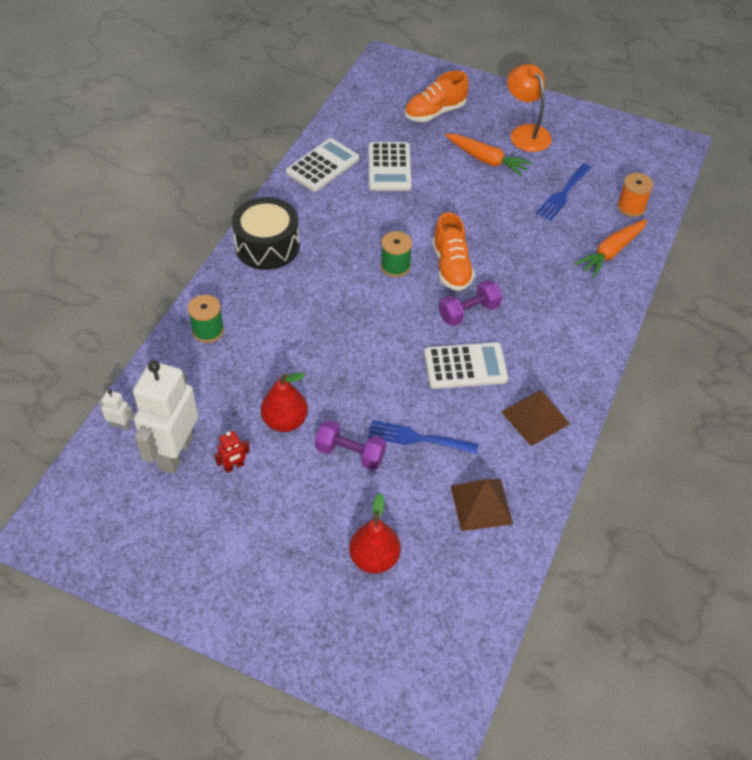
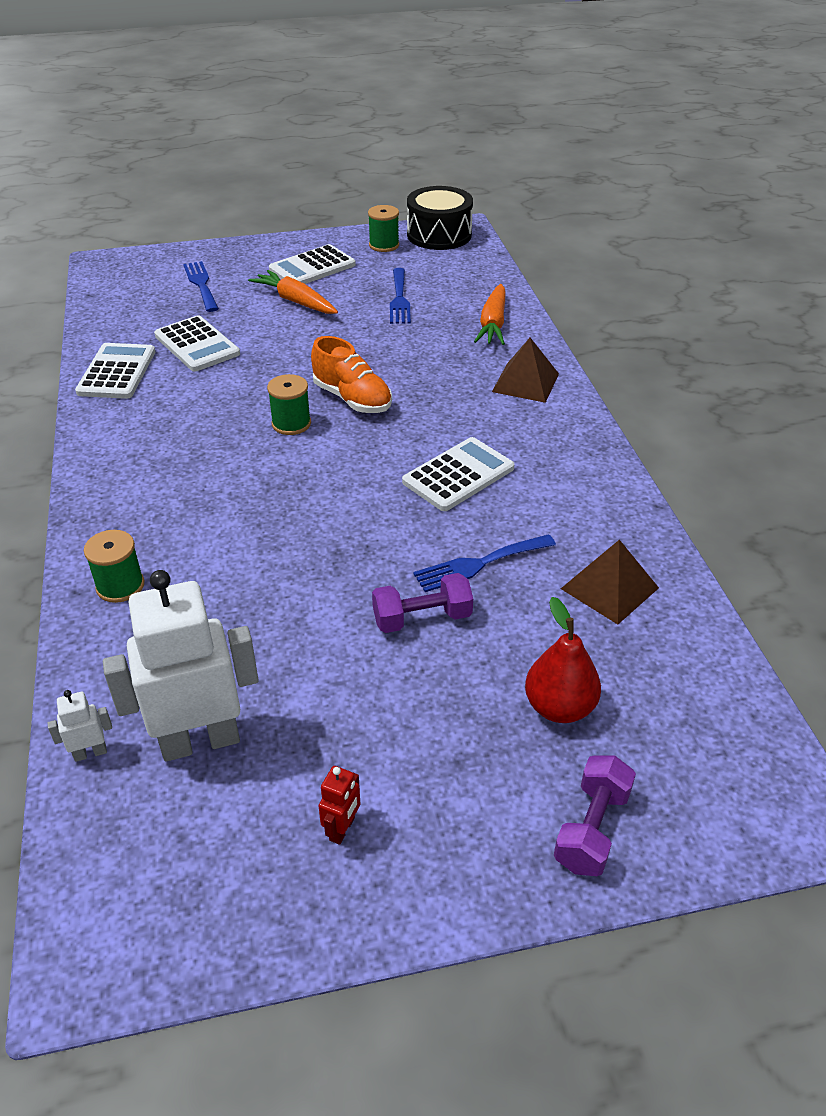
camera: 35 degrees left, 10 degrees down
white robot [133,360,198,474] -> white robot turned 90 degrees clockwise [103,570,259,761]
red robot [214,431,250,473] -> red robot moved to [319,766,361,845]
black drum [232,197,300,270] -> black drum moved to [407,186,473,250]
red pear [261,372,308,432] -> none
orange shoe [405,71,469,122] -> blue fork [183,261,219,312]
purple dumbbell [439,280,502,326] -> purple dumbbell moved to [554,755,636,876]
orange carrot [445,134,532,177] -> orange carrot turned 135 degrees counterclockwise [248,270,338,314]
brown pyramid [501,390,570,446] -> brown pyramid moved to [492,338,559,403]
orange lamp [507,64,552,152] -> white calculator [269,244,356,284]
orange spool [617,173,653,217] -> none
none -> green spool [368,205,399,252]

